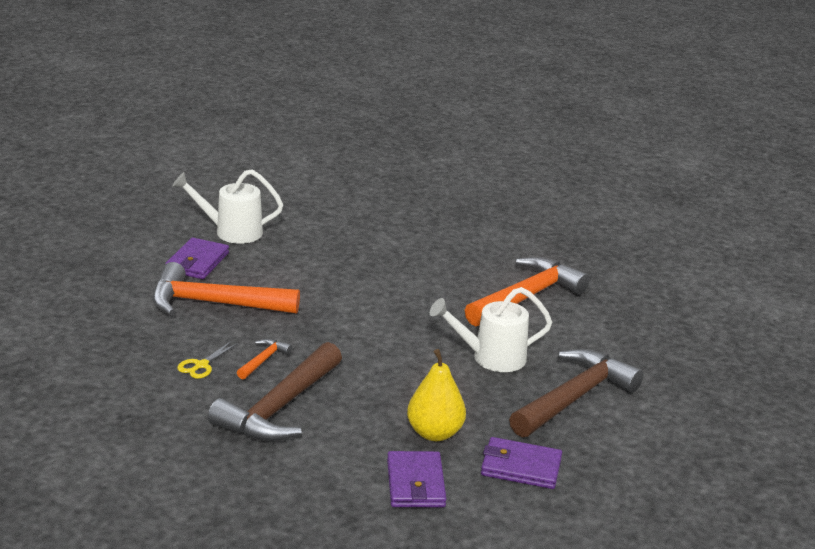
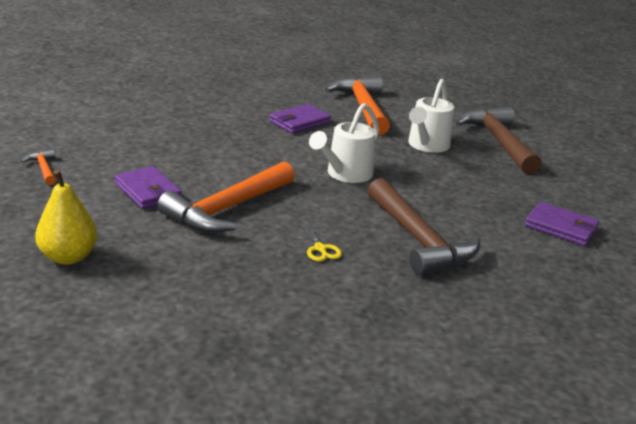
camera: 55 degrees left, 0 degrees up
white watering can [172,169,283,244] -> white watering can moved to [309,103,379,183]
orange hammer [237,339,292,379] -> orange hammer moved to [21,149,56,185]
yellow pear [407,349,466,441] -> yellow pear moved to [35,169,98,265]
purple wallet [481,437,562,489] -> purple wallet moved to [269,104,331,134]

